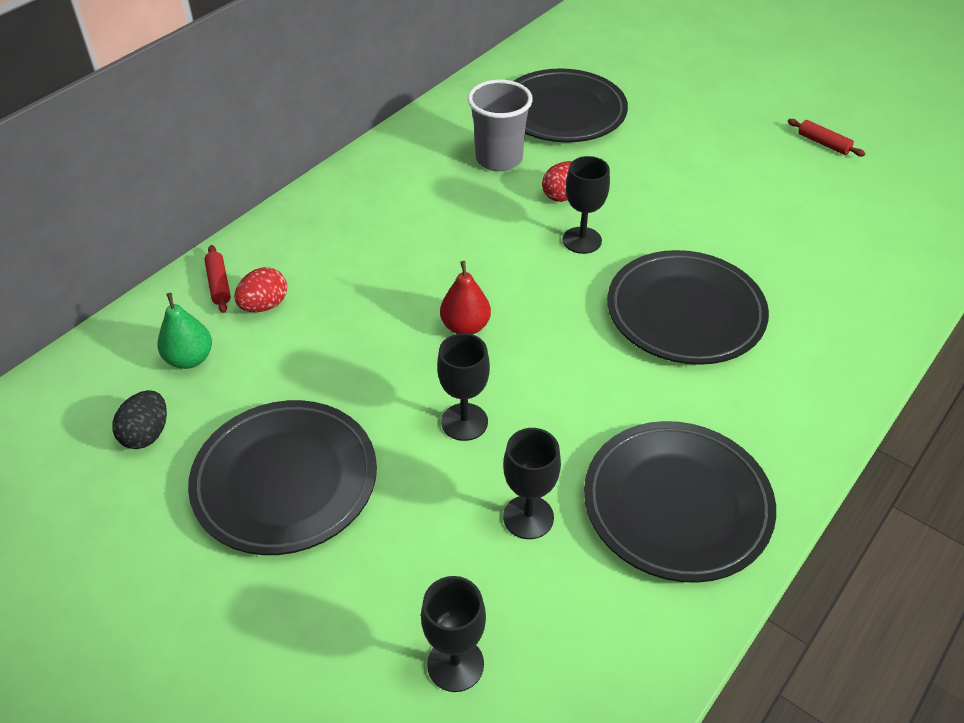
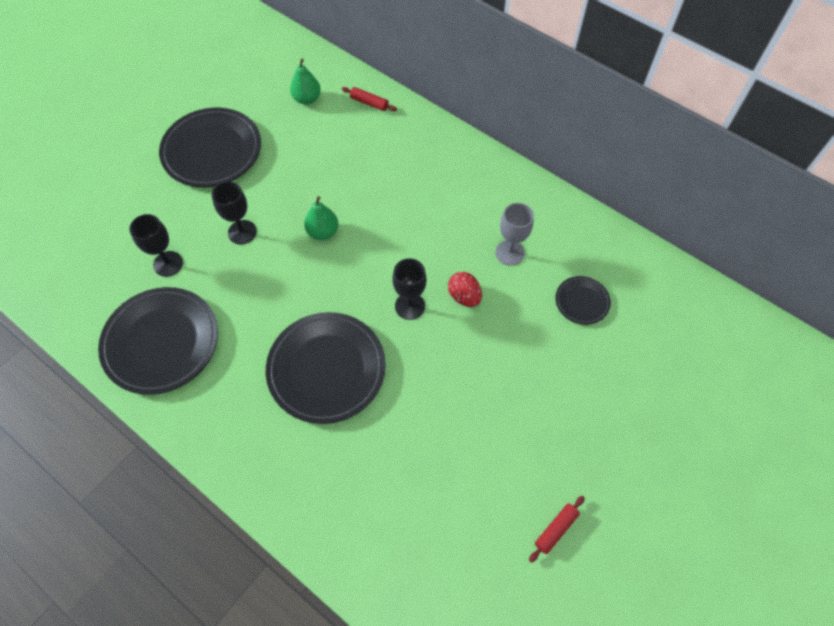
camera: 90 degrees right, 15 degrees up
black egg [112,390,167,449] -> none
red rolling pin [204,245,231,313] -> red rolling pin turned 45 degrees clockwise [342,87,397,111]
red egg [234,267,287,312] -> none
black goblet [421,576,486,692] -> none
red pear [440,261,491,335] -> green pear [304,196,339,240]
grey cup [468,80,533,171] -> grey goblet [496,203,534,265]
black plate [514,68,628,142] -> black plate [556,276,611,325], size x0.48

